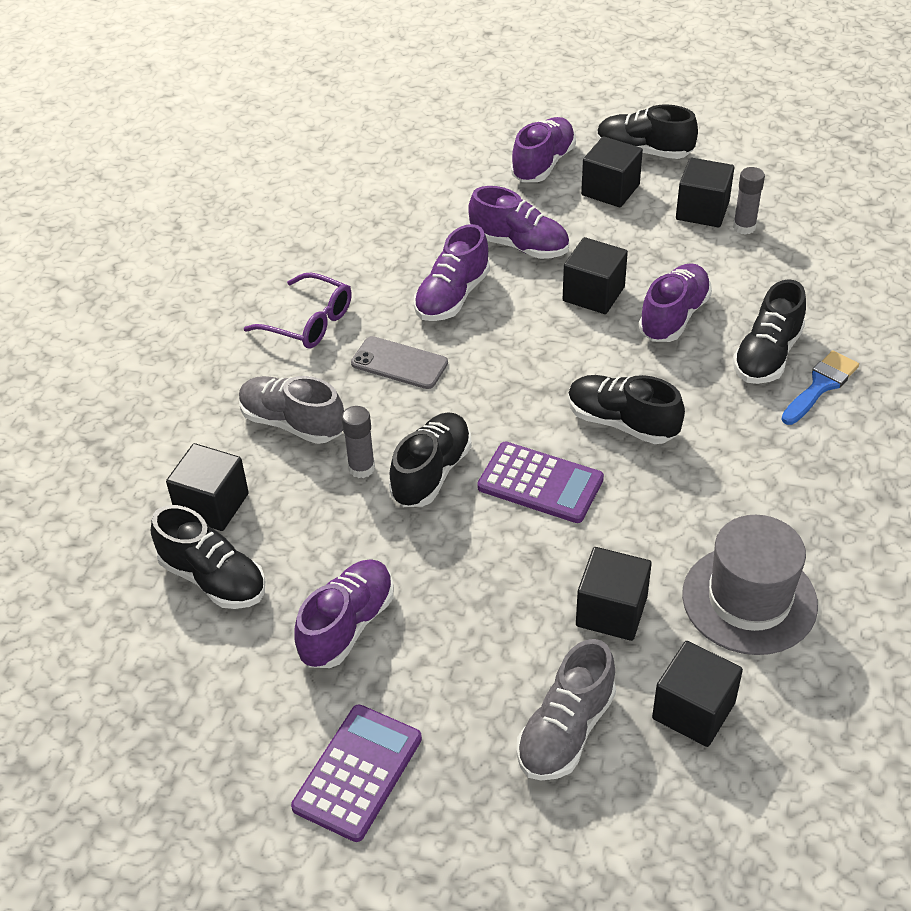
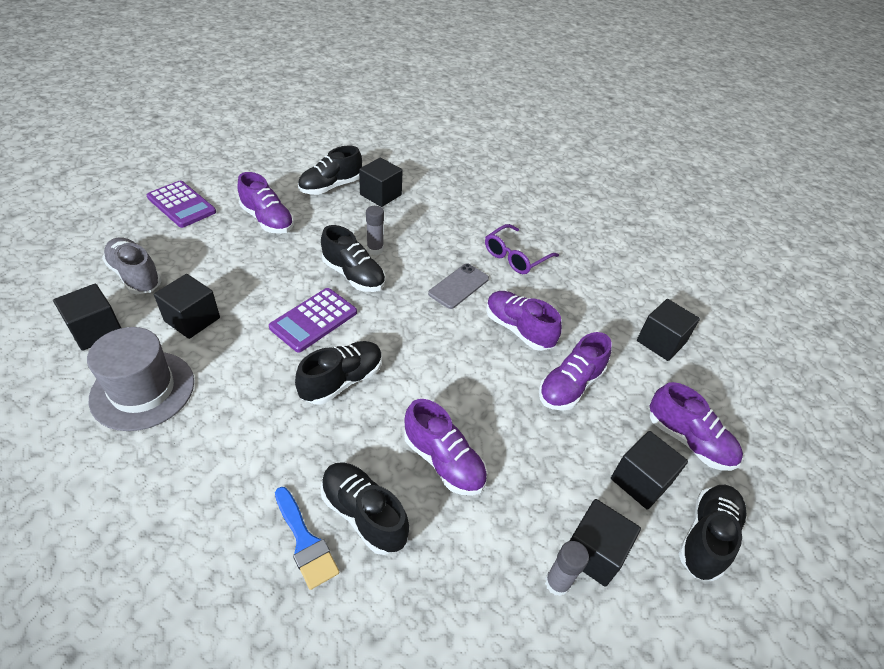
camera: 100 degrees right, 0 degrees up
grey shoe [239,376,344,444] -> none
black cube [563,237,628,314] -> black cube moved to [637,299,700,361]

